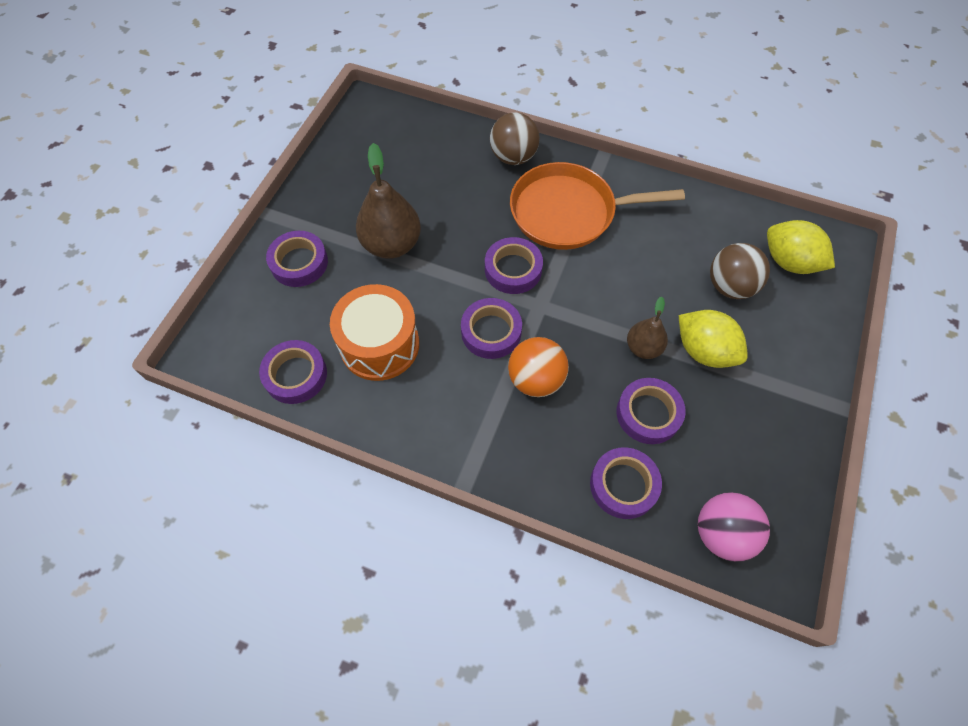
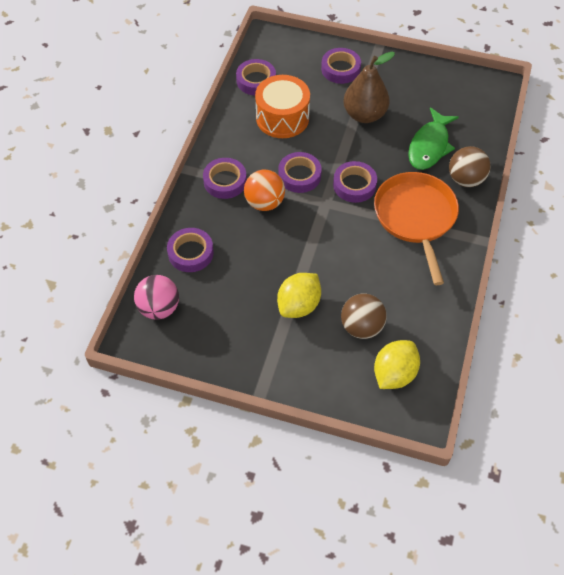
camera: 85 degrees right, 5 degrees down
purple tape [617,378,686,444] -> purple tape moved to [203,158,247,199]
brown pear [627,297,668,359] -> none
none -> green fish [408,107,459,170]

